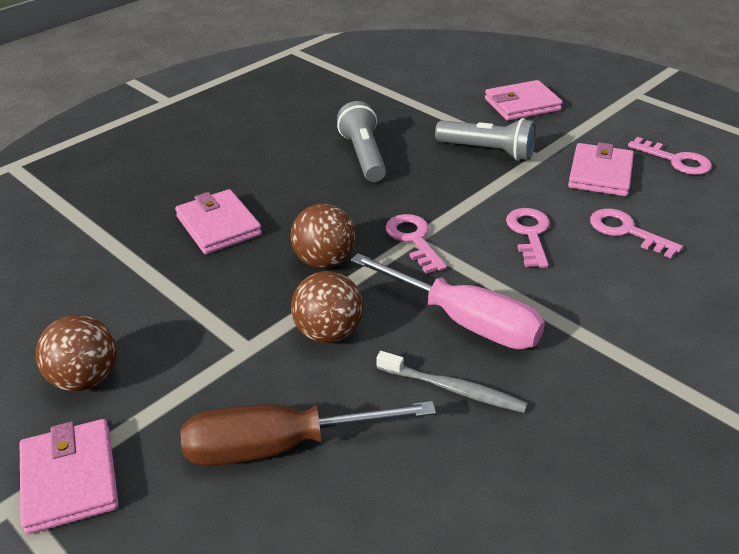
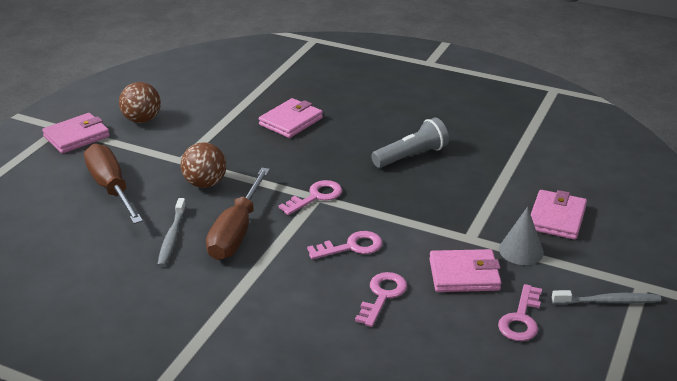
camera: 70 degrees right, 5 degrees down
brown ball [290,204,355,268] -> none
pink screwdriver [350,253,545,349] -> brown screwdriver [206,168,270,260]
grey flashlight [435,118,536,161] -> none
pink wallet [485,80,563,121] -> pink wallet turned 60 degrees clockwise [531,190,587,240]
none -> grey cone [499,207,544,265]
none -> grey toothbrush [552,290,661,304]

